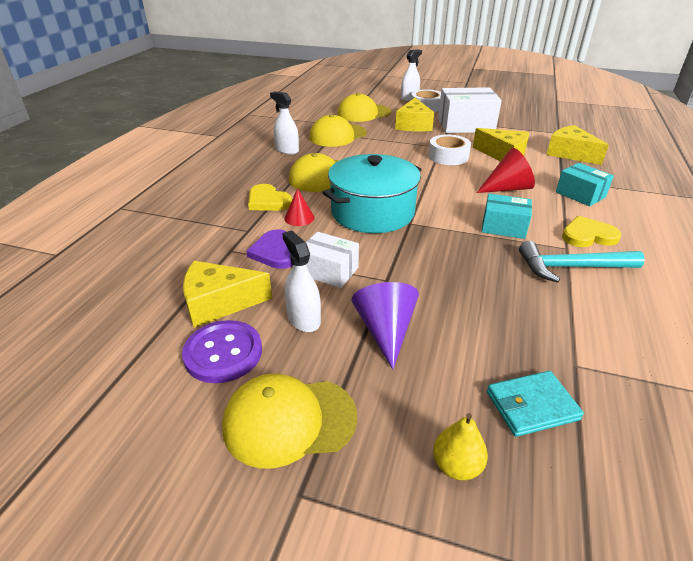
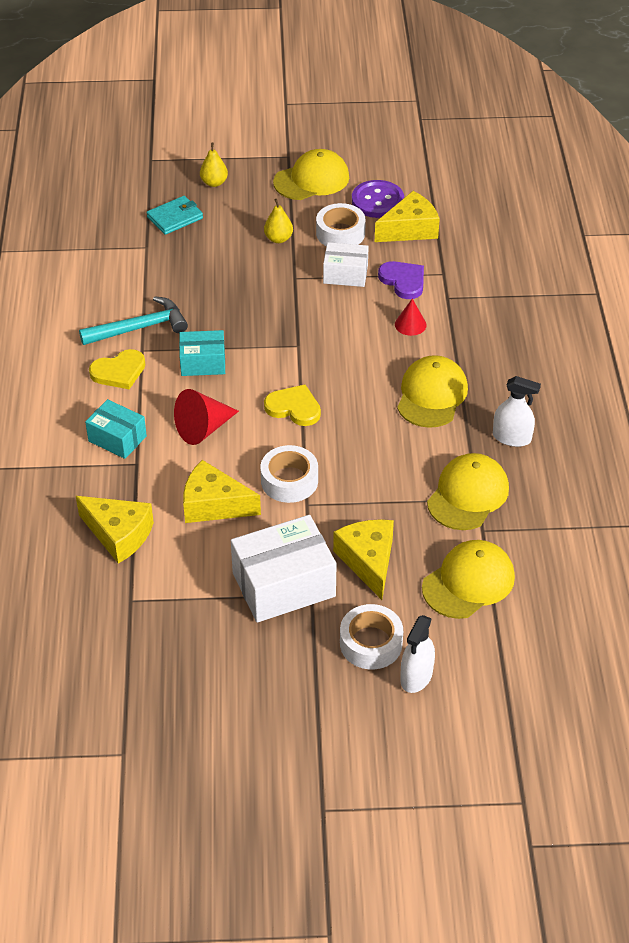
camera: 160 degrees right, 10 degrees up
yellow heart [248,184,292,211] -> yellow heart moved to [264,384,321,426]
white spray bottle [282,230,321,332] -> white tape [316,203,366,246]
turquoise pot [322,154,422,233] -> none
purple cone [352,282,419,369] -> yellow pear [264,199,293,243]

